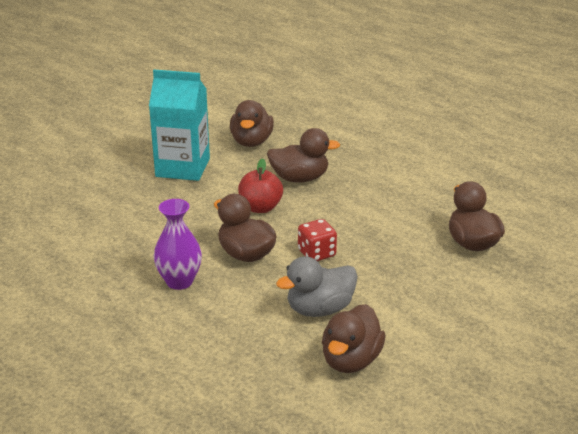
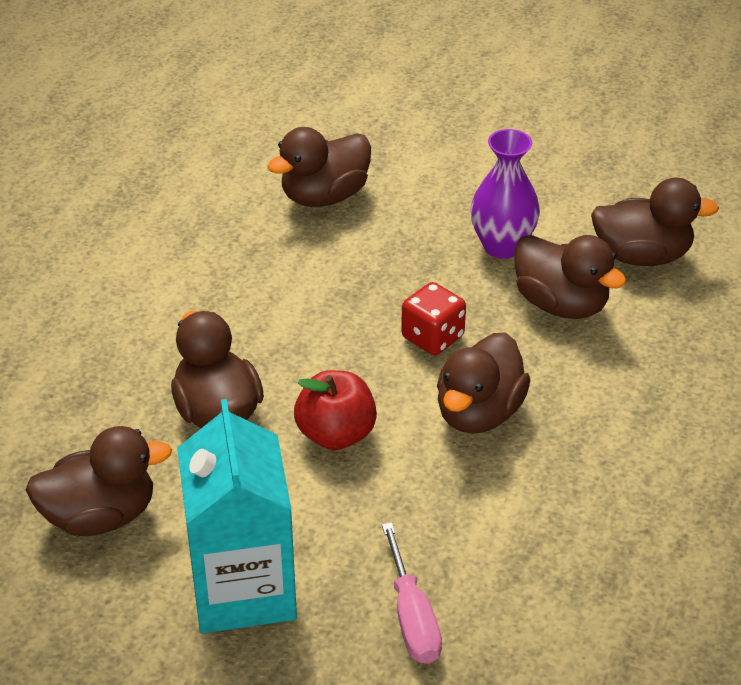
camera: 110 degrees left, 10 degrees up
purple vase [154,199,202,290] -> purple vase moved to [470,129,540,259]
grey duck [276,256,358,317] -> brown duck [514,235,626,319]
none -> pink screwdriver [382,522,442,664]

